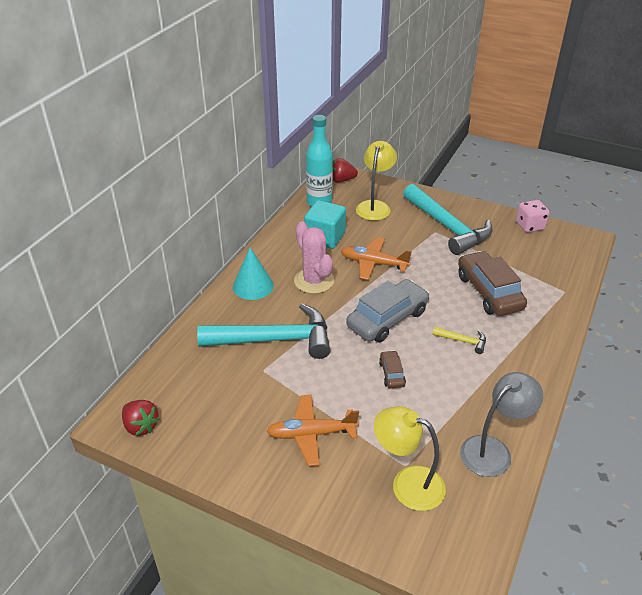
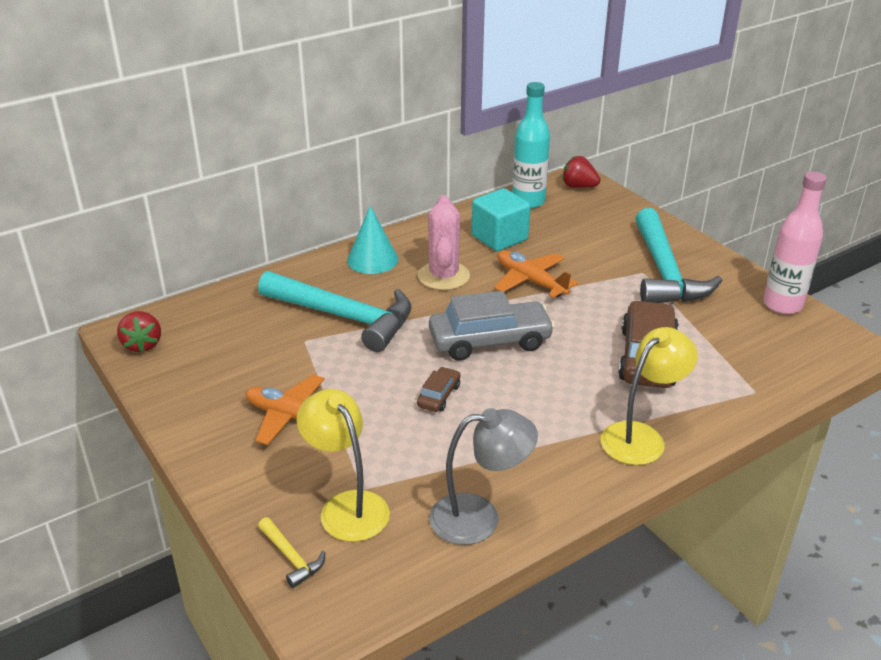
camera: 30 degrees right, 5 degrees down
yellow lamp [356,141,397,221] -> yellow lamp moved to [601,327,698,465]
yellow hammer [433,327,486,354] -> yellow hammer moved to [258,517,325,588]
pink dice [516,200,550,232] -> pink bottle [763,172,827,314]

